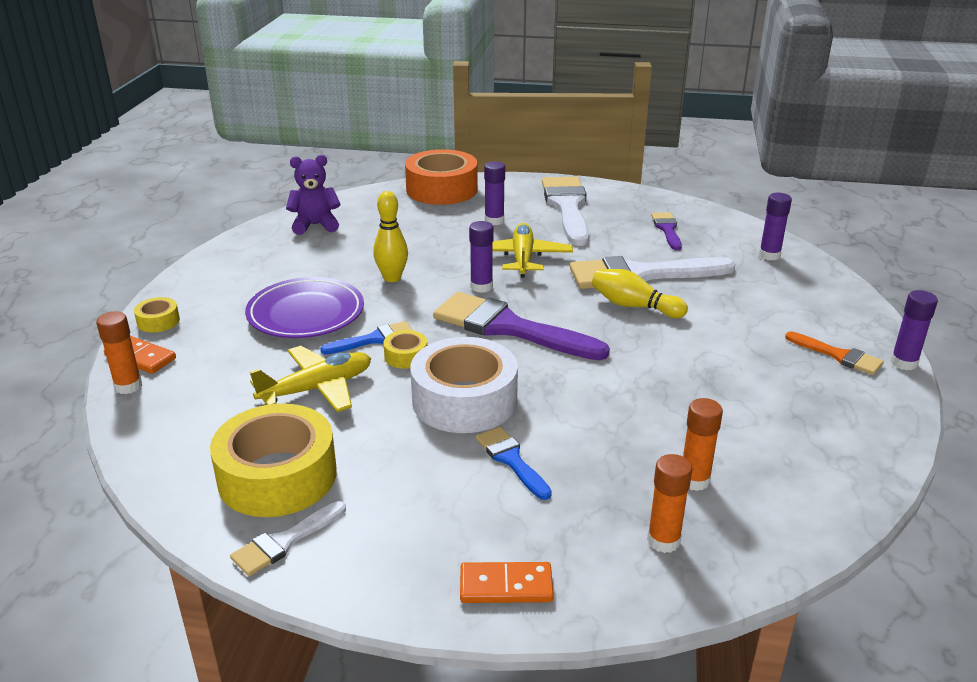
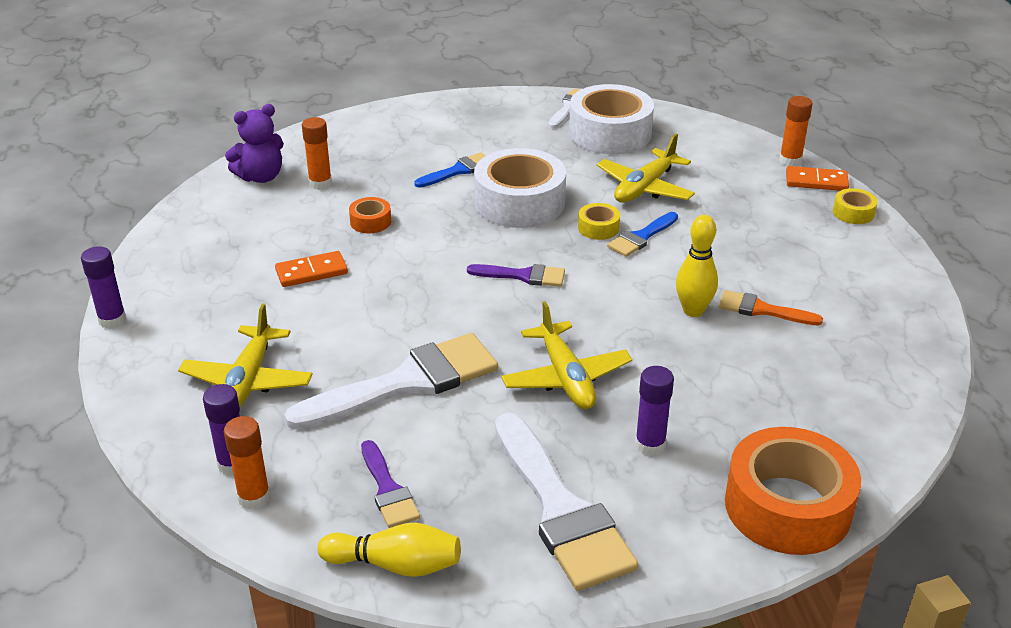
camera: 160 degrees right, 5 degrees up
yellow tape [210,404,337,517] -> white tape [569,84,654,154]
purple plate [245,277,364,338] -> none
purple teddy bear [286,155,341,235] -> purple teddy bear moved to [225,104,284,183]
purple brush [433,292,610,360] -> purple brush [467,264,565,287], size x0.51
orange domino [460,562,554,603] -> orange domino moved to [275,251,348,287]
purple glue stick [469,221,493,293] -> none
blue brush [476,427,552,500] -> blue brush turned 75 degrees counterclockwise [414,152,485,188]
yellow bowling pin [592,269,688,318] -> yellow bowling pin moved to [318,522,461,577]
orange glue stick [647,454,692,553] -> orange glue stick moved to [224,416,270,509]
orange brush [785,331,884,375] -> orange brush moved to [718,290,823,326]
none -> yellow plane [178,303,313,407]
none -> orange tape [349,197,391,233]

